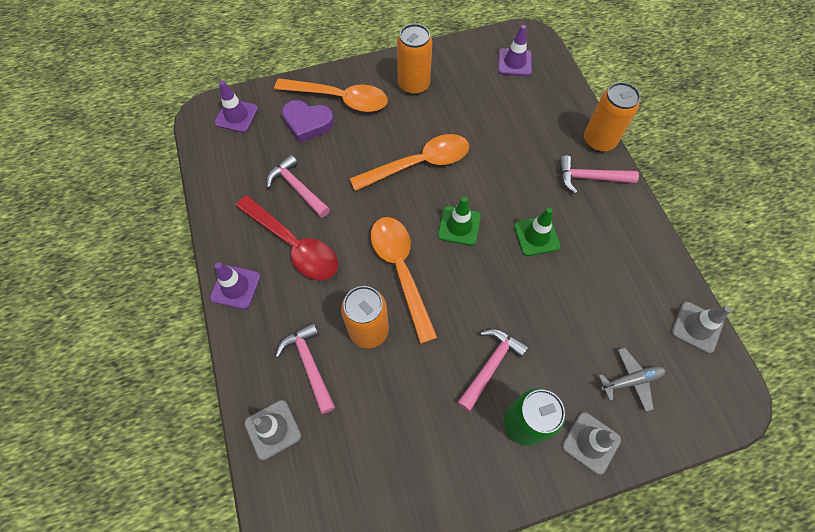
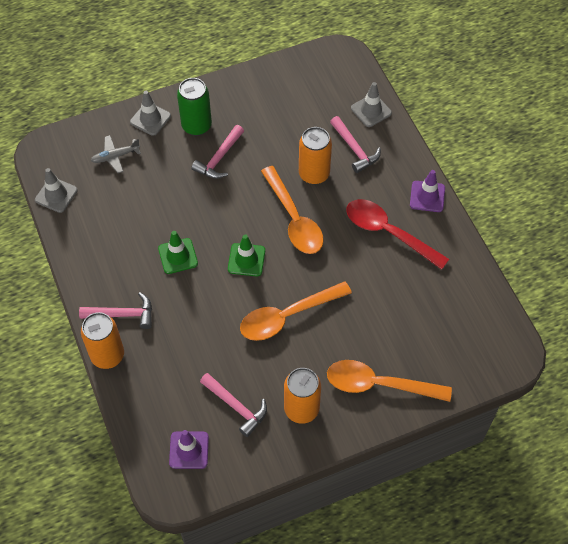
camera: 175 degrees right, 5 degrees down
purple traffic cone [214,81,258,133] -> none
pink hammer [266,155,330,218] -> pink hammer moved to [200,373,267,437]
purple heart [282,100,334,143] -> none

